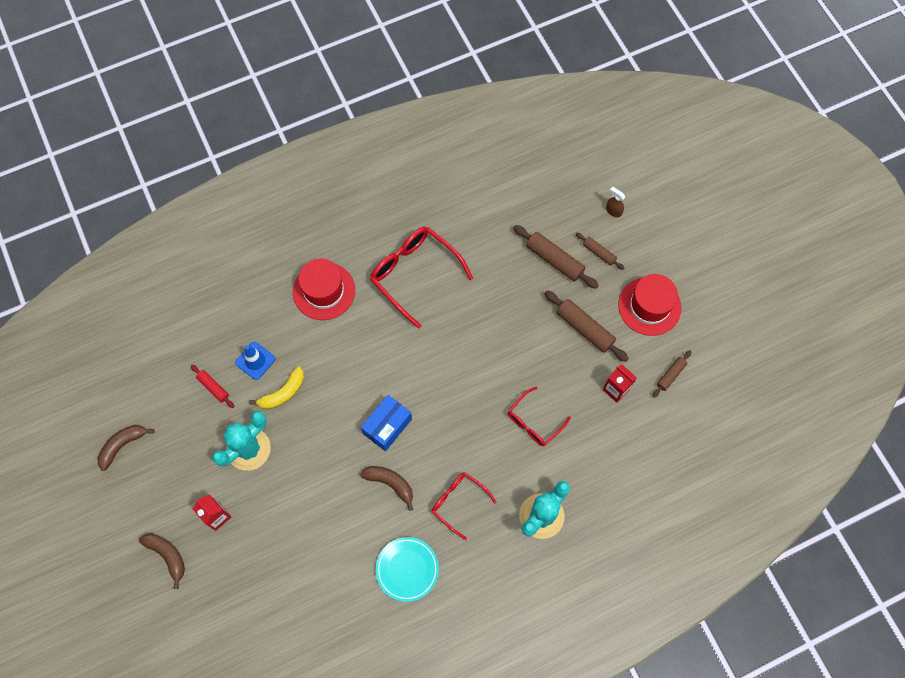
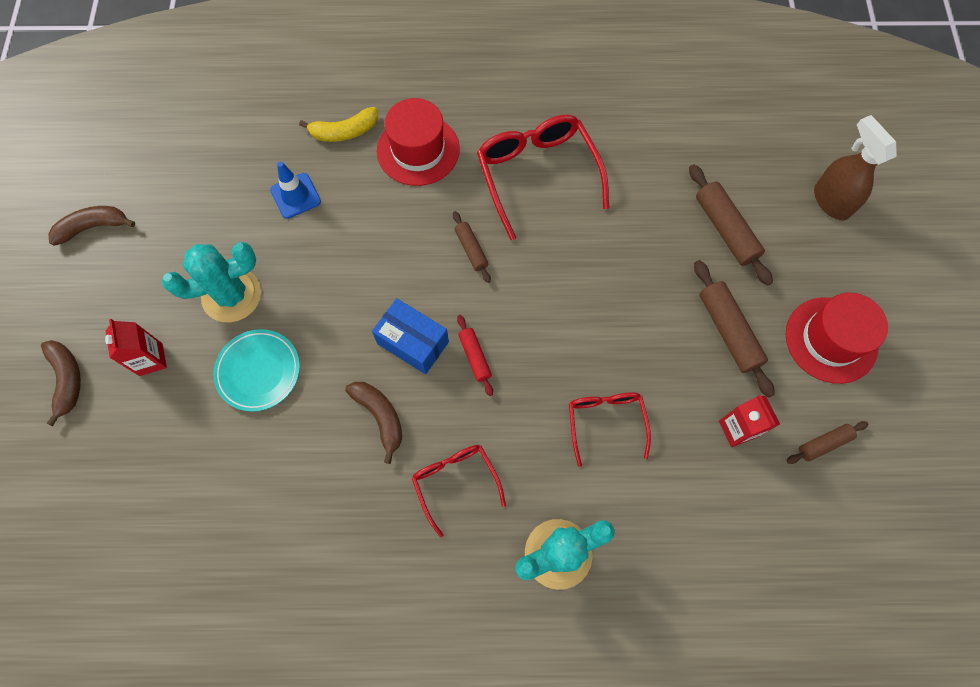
camera: 25 degrees right, 0 degrees up
red rolling pin [191,365,235,408] -> red rolling pin moved to [457,315,493,396]
yellow banana [249,366,304,409] -> yellow banana moved to [299,107,378,142]
blue box [361,395,412,451] -> blue box turned 60 degrees clockwise [372,298,449,374]
turquoise plate [376,537,439,602] -> turquoise plate moved to [213,329,300,412]
red glasses [508,387,571,446] -> red glasses turned 105 degrees clockwise [569,392,651,467]
brown rolling pin [576,233,624,270] -> brown rolling pin moved to [453,211,491,283]
brown spray bottle [606,187,625,217] -> brown spray bottle [814,115,897,220], size x1.93

